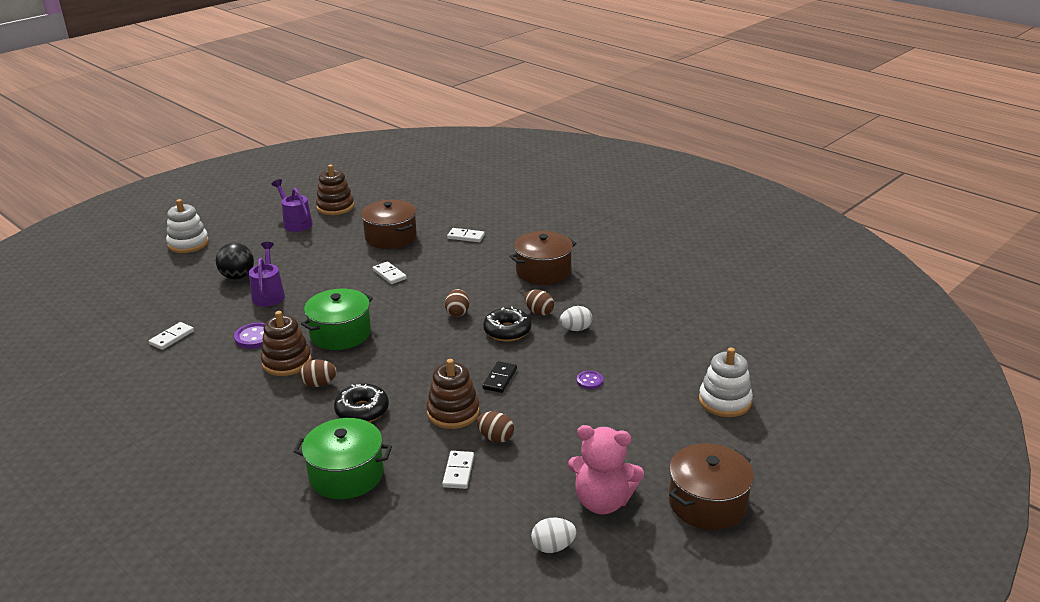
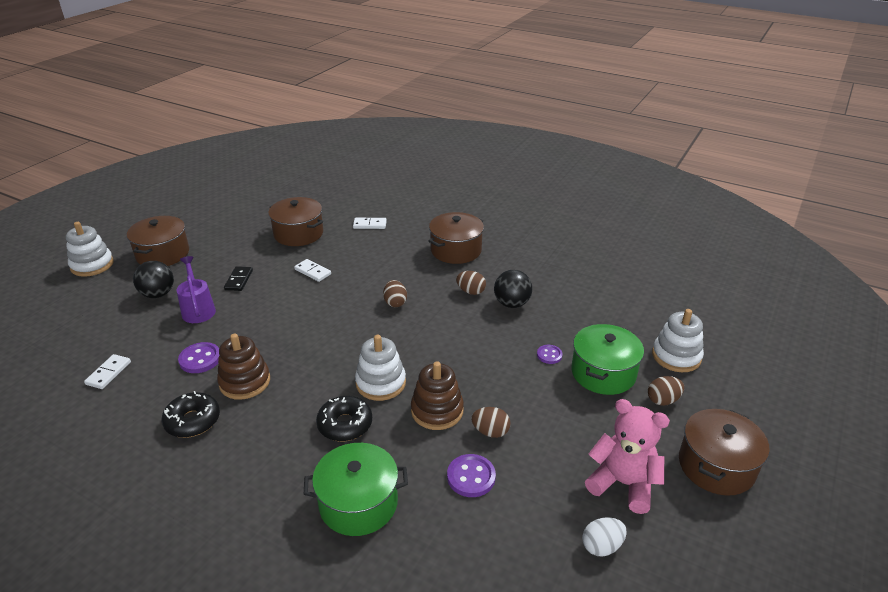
camera: 15 degrees left, 5 degrees up
purple watering can [271,179,313,232] -> none
brown egg [300,360,337,387] -> brown egg moved to [648,376,684,406]
green pot [301,289,373,350] -> green pot moved to [571,324,644,395]
brown stacking toy [316,165,354,215] -> none
white domino [442,451,474,489] -> purple button [447,454,496,497]
black domino [482,361,517,393] -> black domino moved to [224,266,253,291]
black donut [483,306,531,341] -> black donut moved to [162,391,220,438]
white egg [560,306,592,331] -> black ball [494,270,532,308]
pink teddy bear [568,425,644,514] -> pink teddy bear turned 150 degrees counterclockwise [585,399,670,514]
none -> brown pot [127,216,189,266]
none -> white stacking toy [355,335,406,401]

